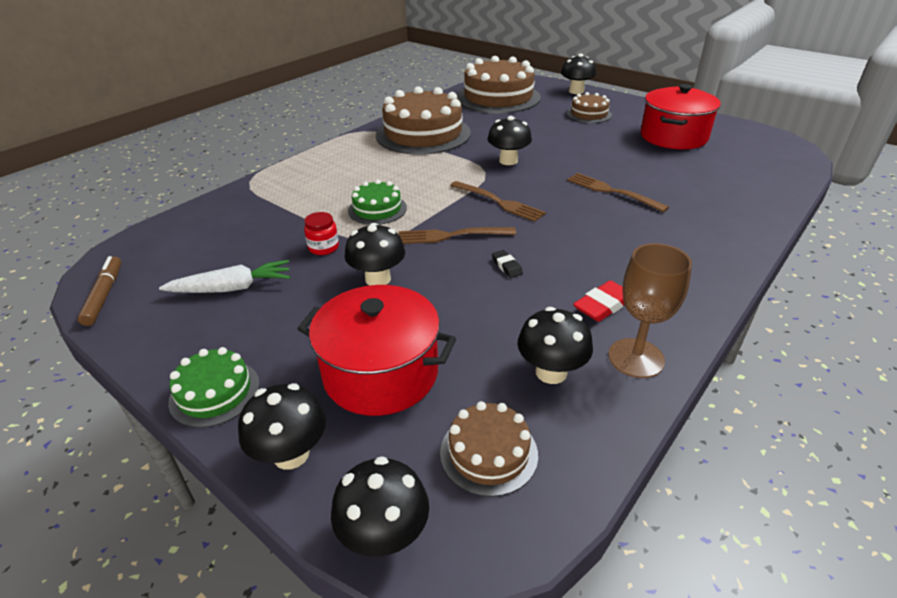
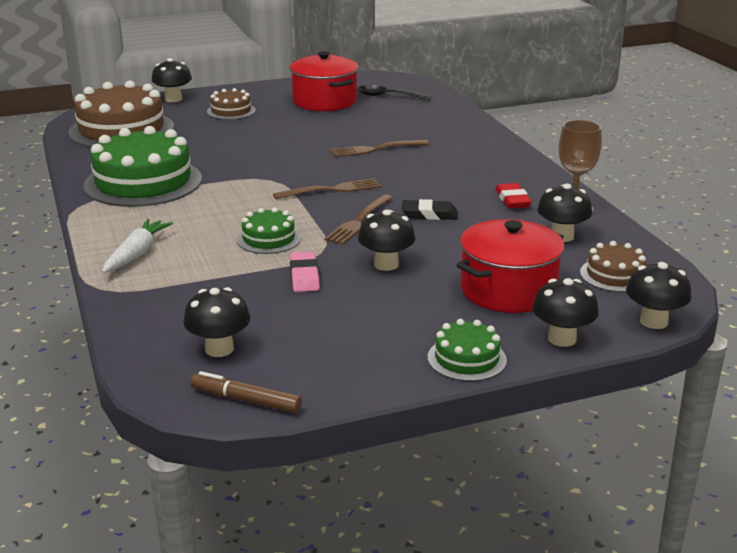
camera: 60 degrees left, 10 degrees down
white carrot [159,260,290,293] -> white carrot moved to [102,219,173,273]
red jar [304,212,339,255] -> pink eraser [290,251,320,292]
brown cake [376,86,471,155] -> green cake [83,126,202,207]
black mushroom [488,116,532,165] -> black mushroom moved to [183,287,250,357]
black eraser [492,250,523,278] -> black eraser [402,199,458,220], size x1.64
none -> black spoon [357,85,431,100]

